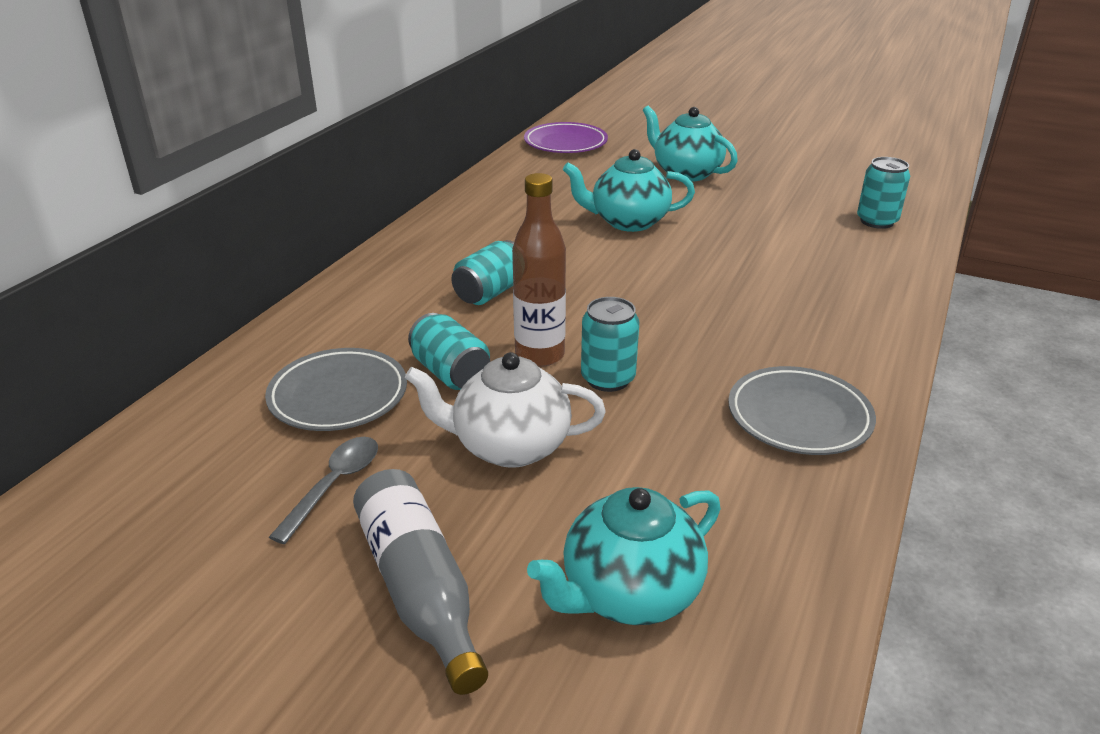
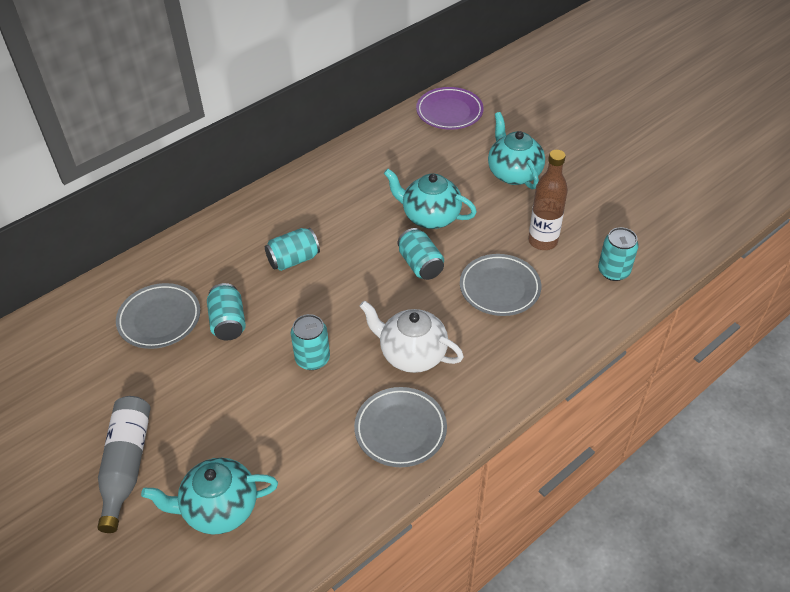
camera: 25 degrees right, 15 degrees up
grey spoon [269,437,378,544] -> none
white teapot [405,352,606,468] -> white teapot moved to [360,301,464,373]
brown bottle [512,173,566,367] -> brown bottle moved to [528,150,568,250]
none -> turquoise can [398,228,444,280]
none -> grey plate [460,254,541,316]

